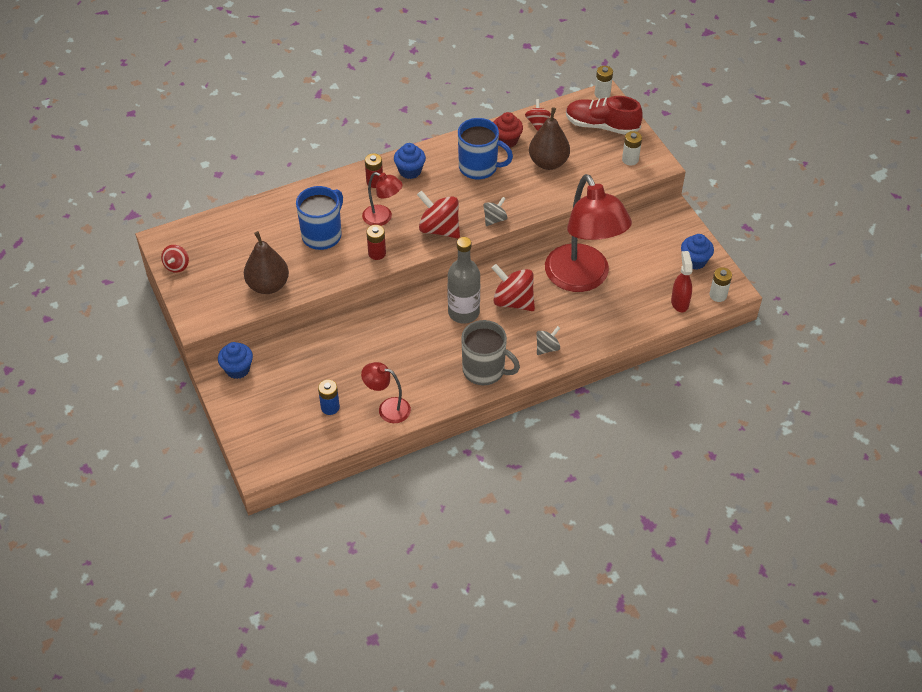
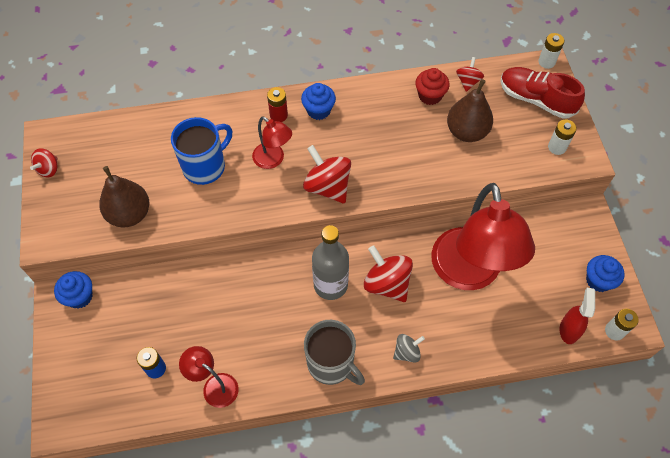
camera: 15 degrees right, 10 degrees up
red battery [367,225,386,260] -> none
blue mug [458,118,513,179] -> none
grey spinning top [483,197,507,226] -> none

